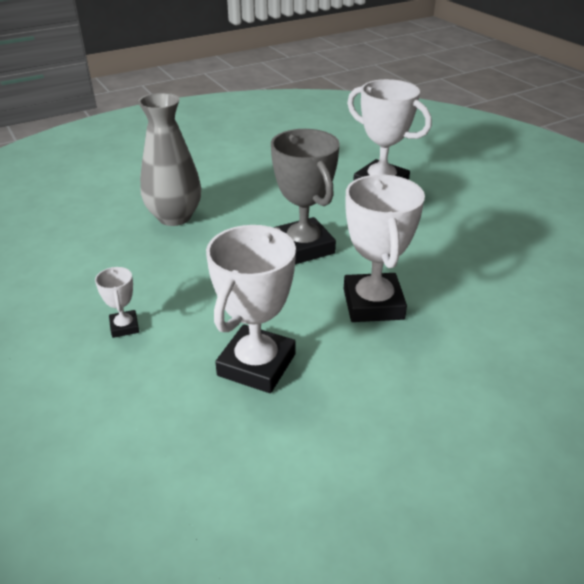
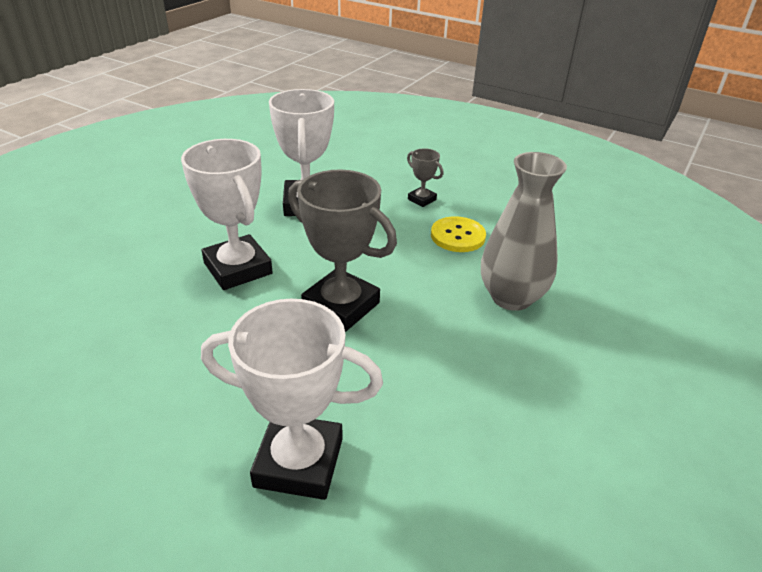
camera: 150 degrees right, 0 degrees up
white trophy [95,267,139,338] -> grey trophy [407,148,444,207]
none -> yellow button [431,216,486,252]

